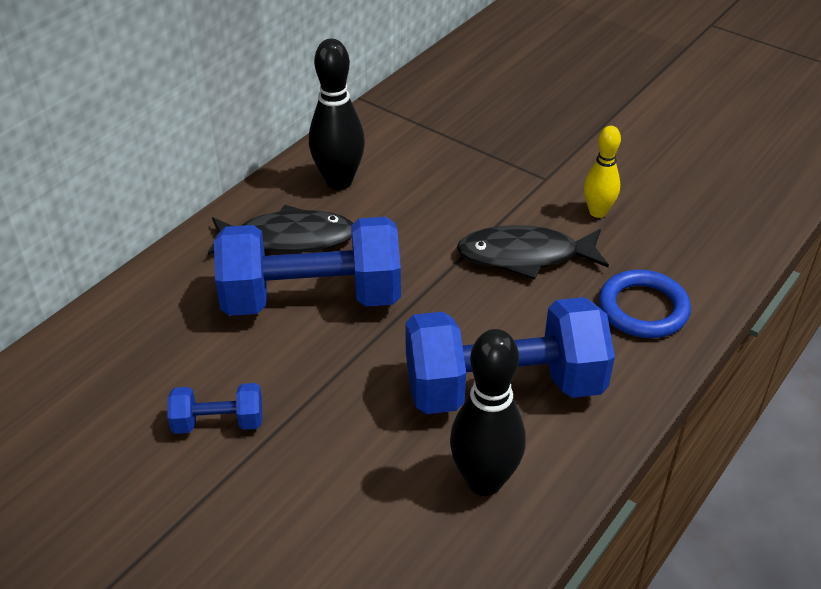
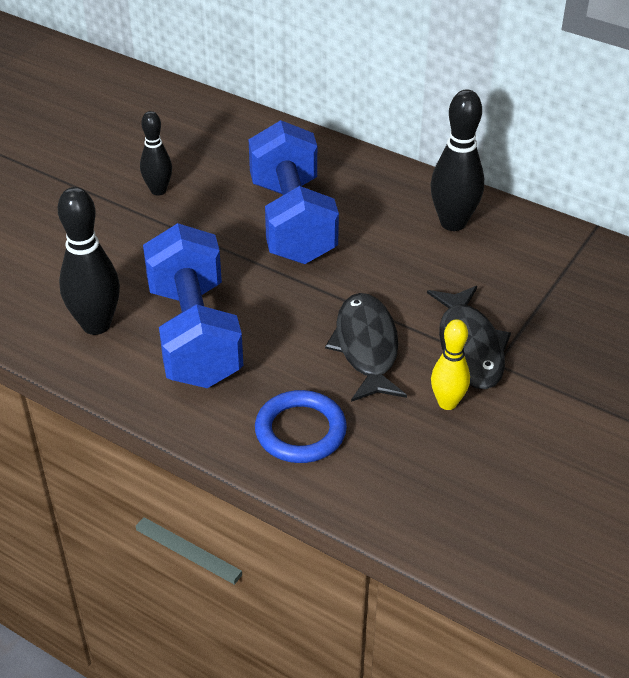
camera: 85 degrees right, 0 degrees up
blue dumbbell [168,383,262,434] -> black bowling pin [140,111,172,196]
black fish [208,205,353,255] -> black fish moved to [427,286,511,389]

